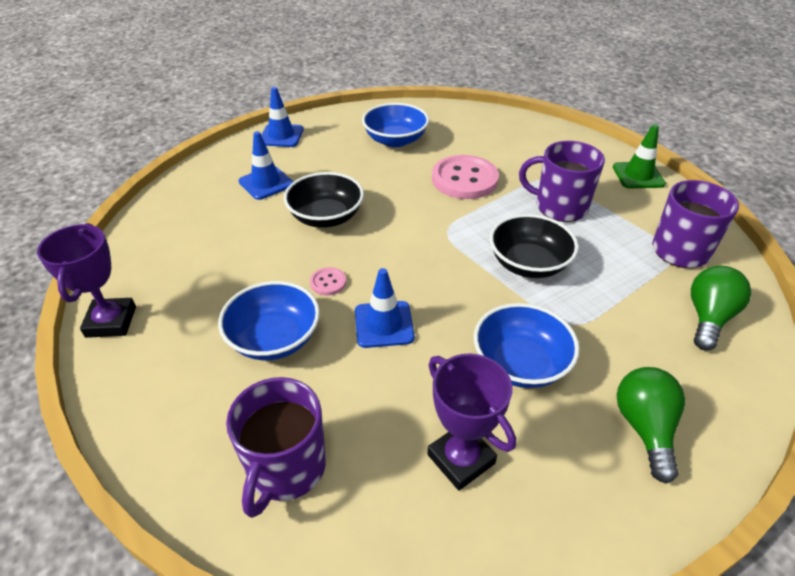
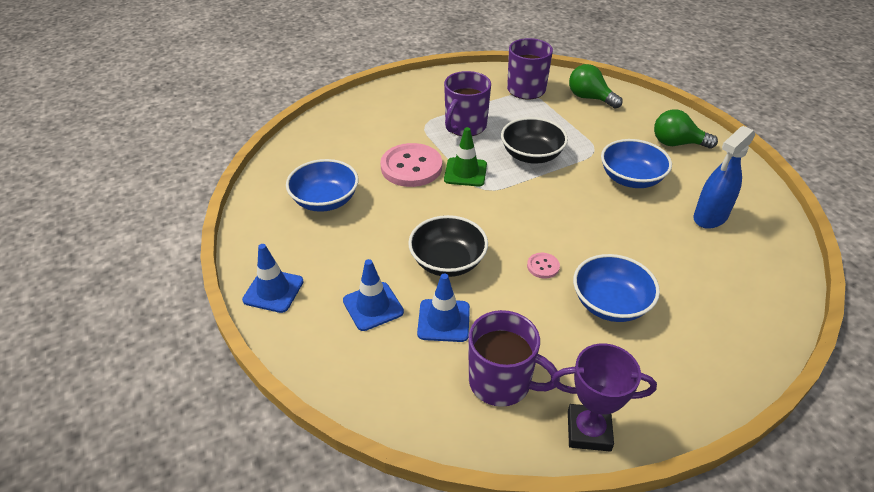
camera: 80 degrees left, 0 degrees up
purple mug [226,377,326,518] -> purple mug moved to [468,310,560,407]
blue traffic cone [355,268,415,348] -> blue traffic cone moved to [417,273,470,342]
purple trophy [427,354,516,491] -> blue spray bottle [693,126,755,229]
green traffic cone [613,124,666,188] -> green traffic cone moved to [444,127,487,186]

